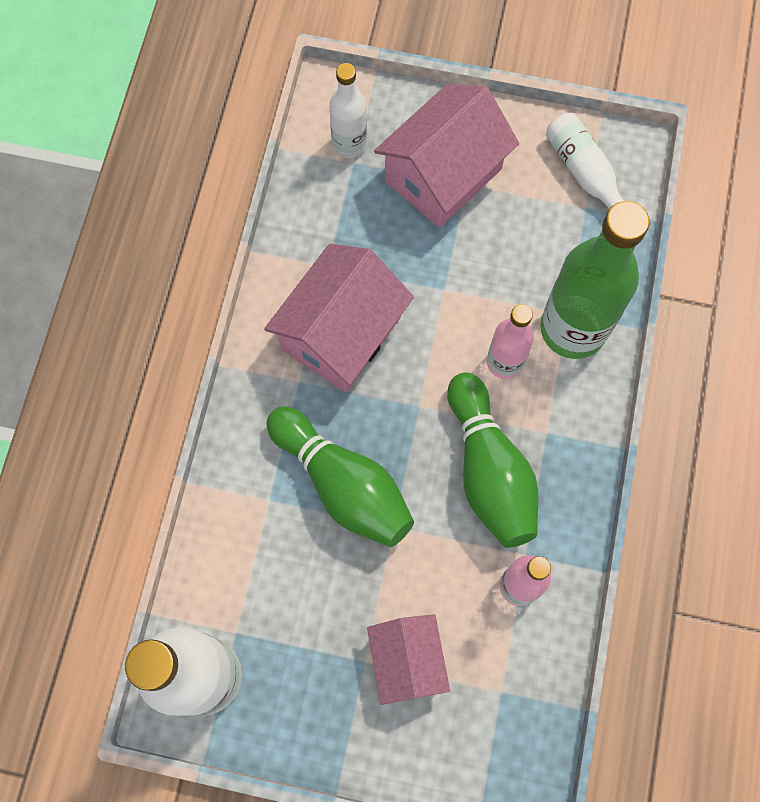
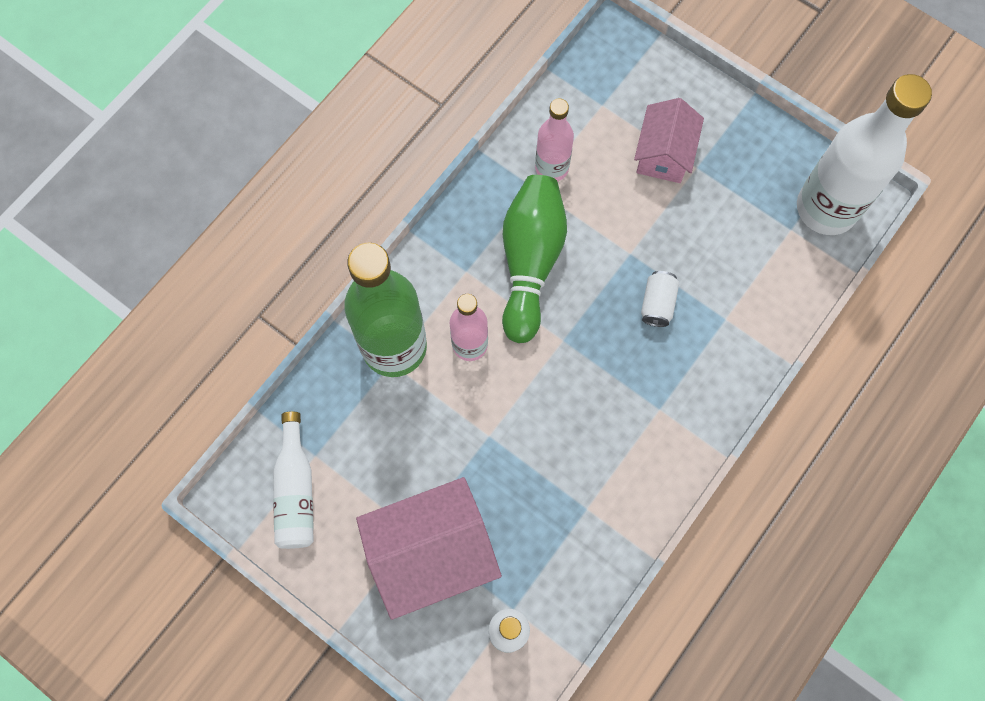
camera: 155 degrees left, 0 degrees up
pink house [264,243,414,392] -> none
green bowling pin [266,406,414,547] -> white can [641,271,679,327]

